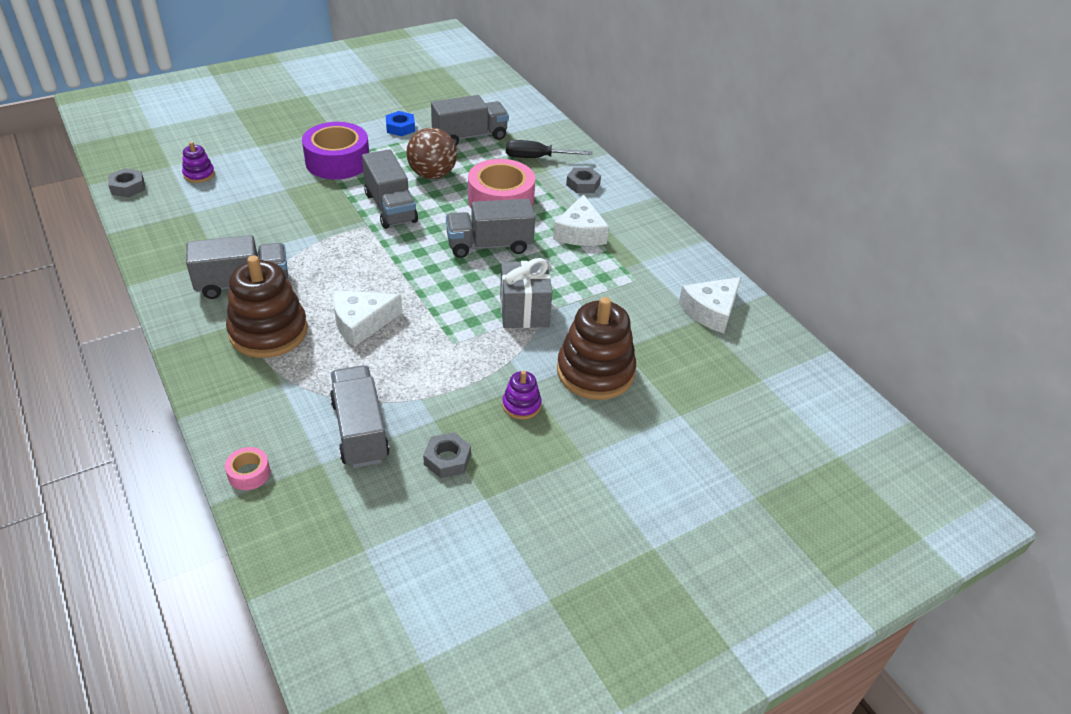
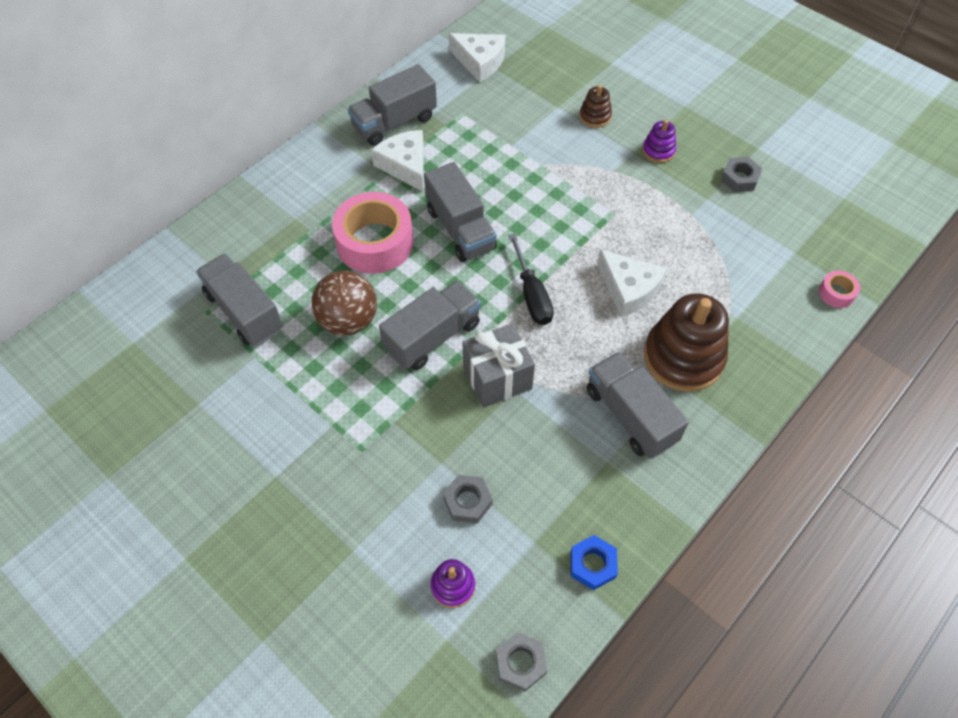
camera: 105 degrees left, 15 degrees up
purple tape [302,122,369,179] -> none
grey truck [330,365,390,468] -> grey truck moved to [348,64,437,146]
blue nut [386,111,415,136] -> blue nut moved to [571,535,618,590]
grey gift [500,258,552,328] -> grey gift moved to [462,323,535,408]
black screwdriver [506,140,592,158] -> black screwdriver moved to [509,234,554,325]
white cheese [553,194,609,246] -> white cheese turned 105 degrees counterclockwise [371,130,424,192]
brown stacking toy [557,297,636,400] -> brown stacking toy [579,85,612,128], size x0.48
grey nut [566,167,601,193] -> grey nut moved to [443,475,493,523]

